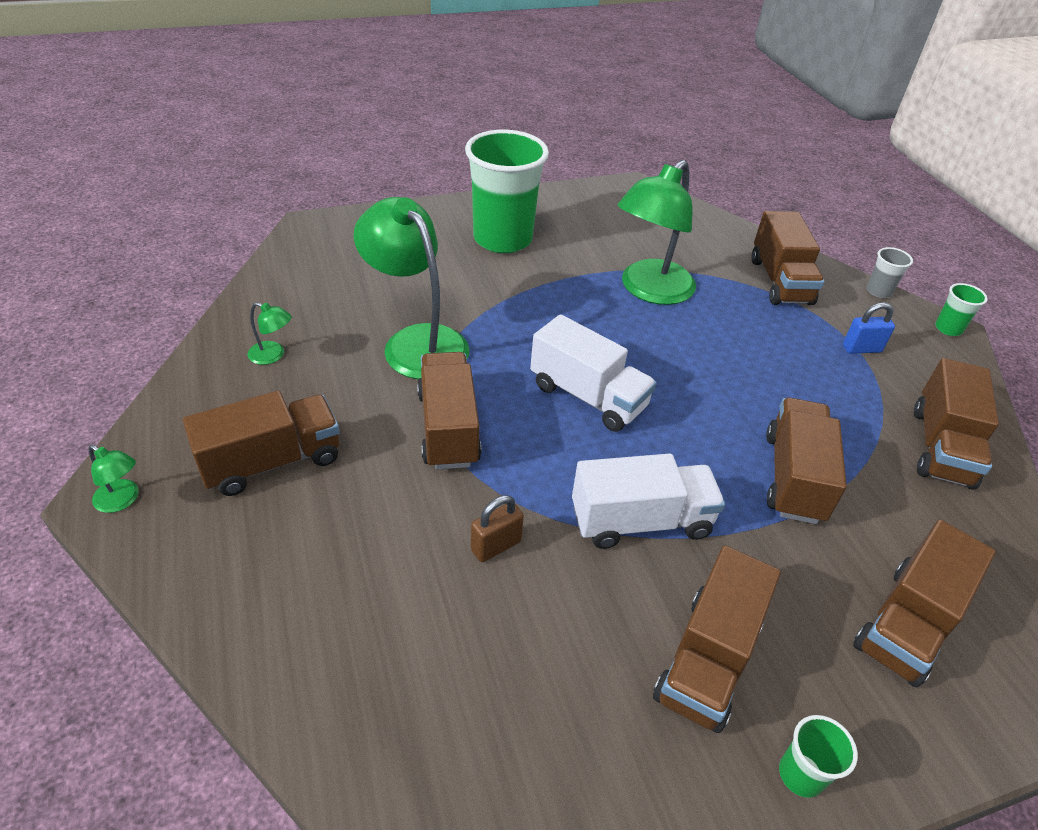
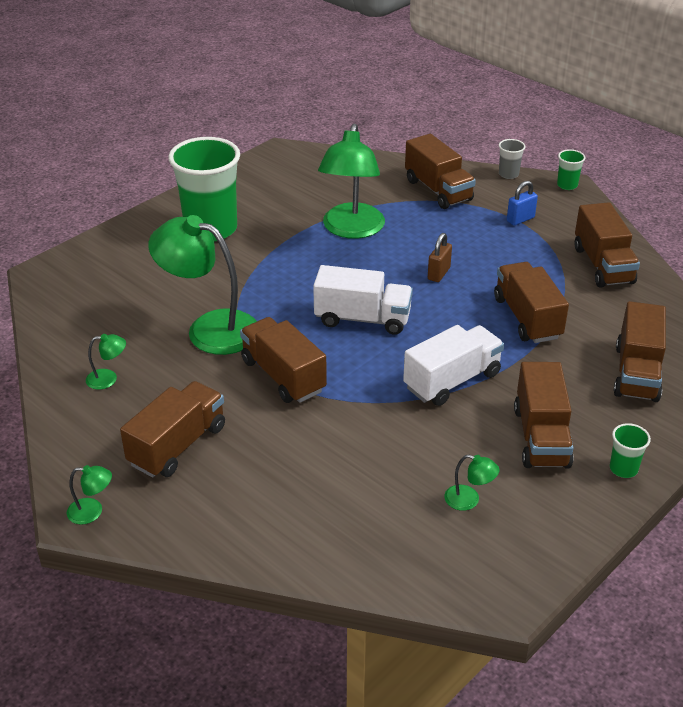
camera: 25 degrees left, 5 degrees down
brown padlock [471,495,524,562] -> brown padlock moved to [428,233,452,282]
none -> green lamp [444,455,500,511]

